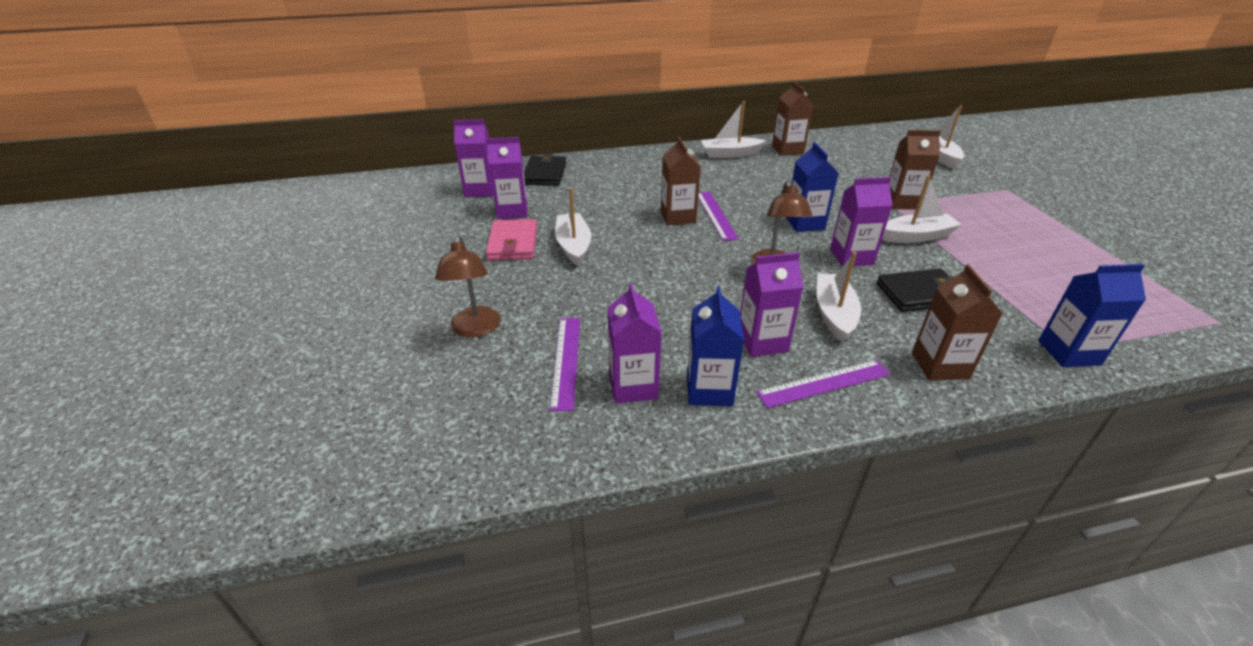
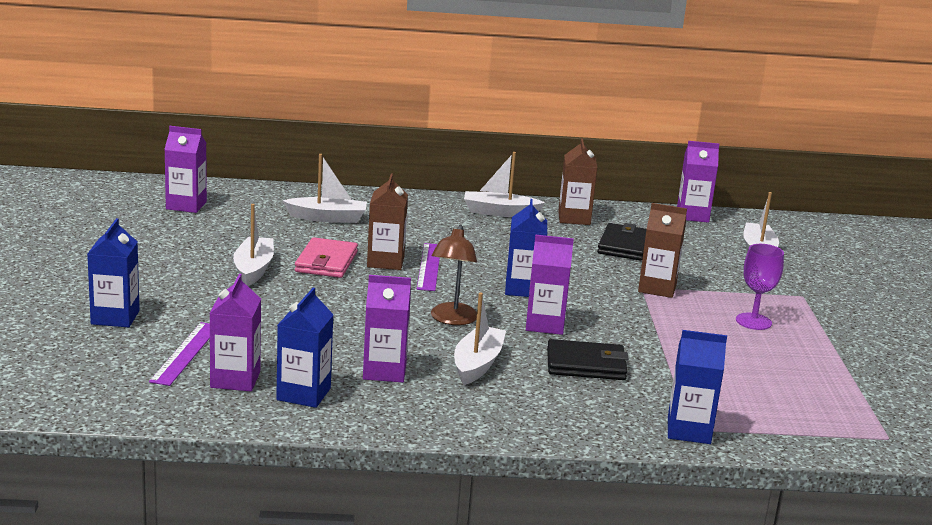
camera: 10 degrees right, 15 degrees down
brown lamp [435,235,501,338] -> blue carton [87,218,140,327]
pink wallet [486,219,537,260] -> pink wallet moved to [295,237,358,278]
purple carton [487,137,527,219] -> purple carton moved to [677,141,719,223]
black wallet [524,154,566,186] -> black wallet moved to [597,223,647,261]
purple ruler [756,360,891,408] -> none
white boat [882,175,962,243] -> white boat moved to [283,154,367,223]
brown carton [912,265,1003,381] -> none
none -> purple goblet [736,244,784,330]

